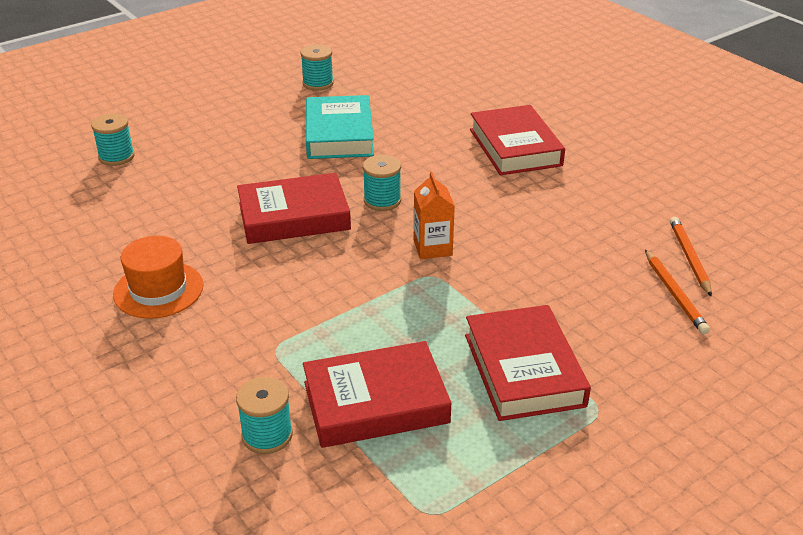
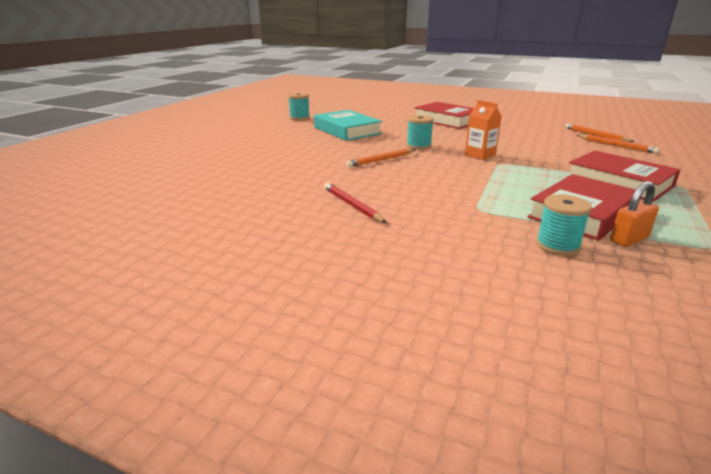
camera: 30 degrees left, 10 degrees down
turquoise spool [91,113,135,166] -> none
orange hat [113,236,203,319] -> red pencil [324,183,387,223]
red book [237,173,351,244] -> orange pencil [346,149,415,168]
none -> orange padlock [610,181,659,247]

